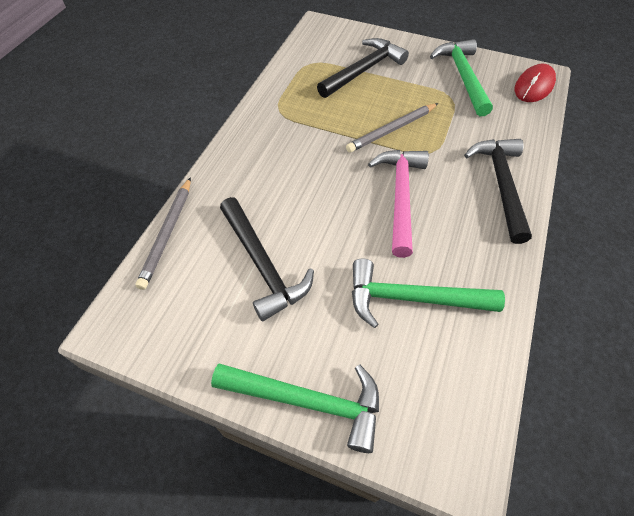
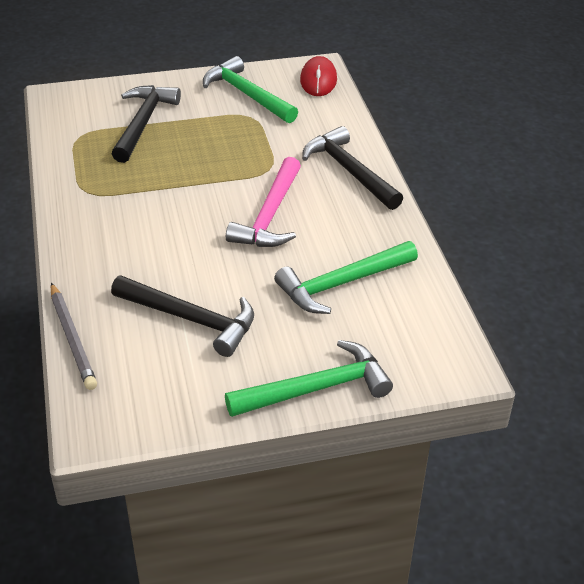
camera: 35 degrees left, 15 degrees down
grey pencil [346,103,439,153] -> none
pink hammer [368,150,429,258] -> pink hammer turned 135 degrees counterclockwise [226,157,301,247]

